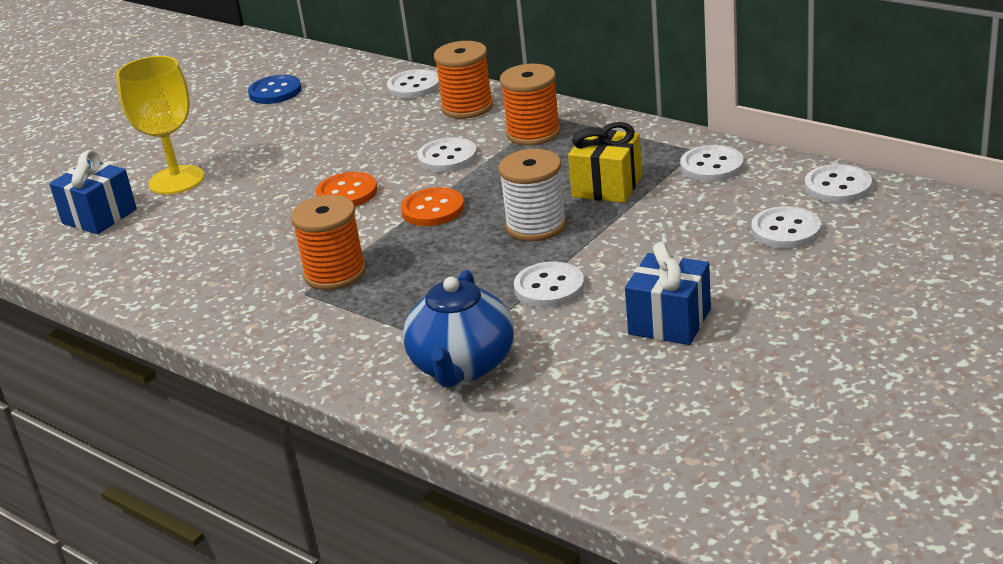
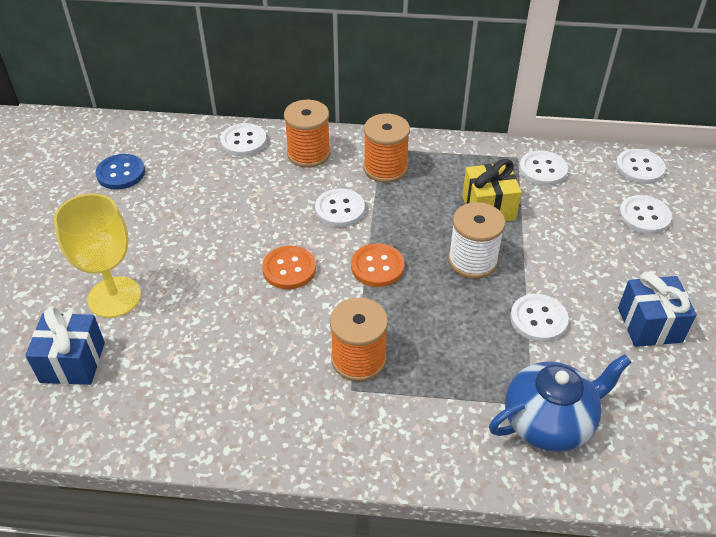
camera: 35 degrees left, 15 degrees up
blue teapot [403,270,514,387] -> blue teapot turned 90 degrees counterclockwise [489,354,631,452]

